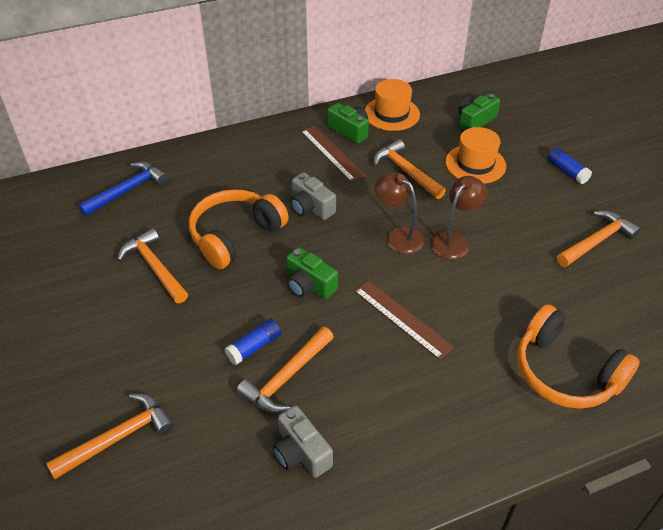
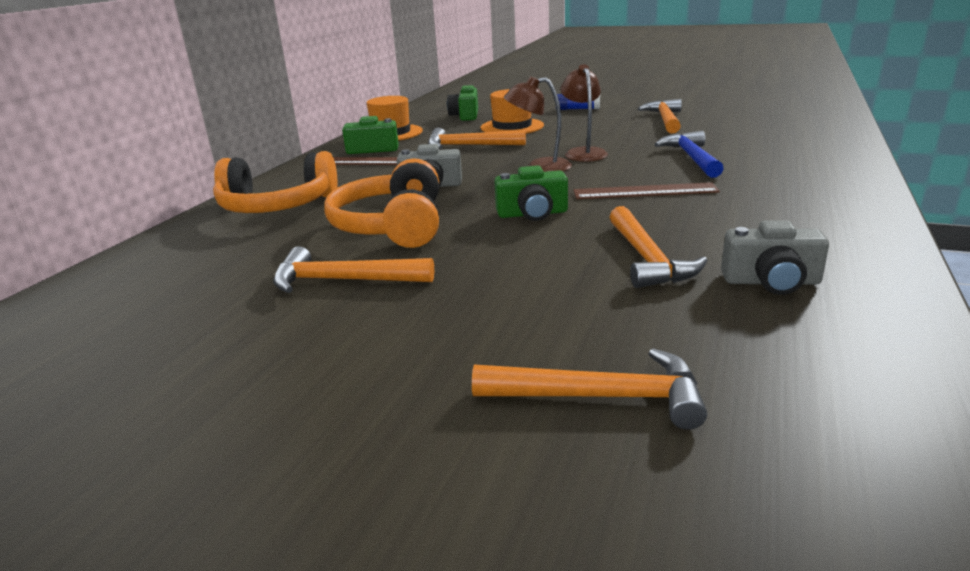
camera: 45 degrees left, 20 degrees down
orange hammer [46,394,174,479] -> orange hammer turned 90 degrees clockwise [472,348,707,430]
blue hammer [78,162,168,216] -> blue hammer moved to [654,131,724,178]
blue glue stick [225,319,281,365] -> none
orange headphones [517,304,640,409] -> orange headphones moved to [213,151,338,213]

